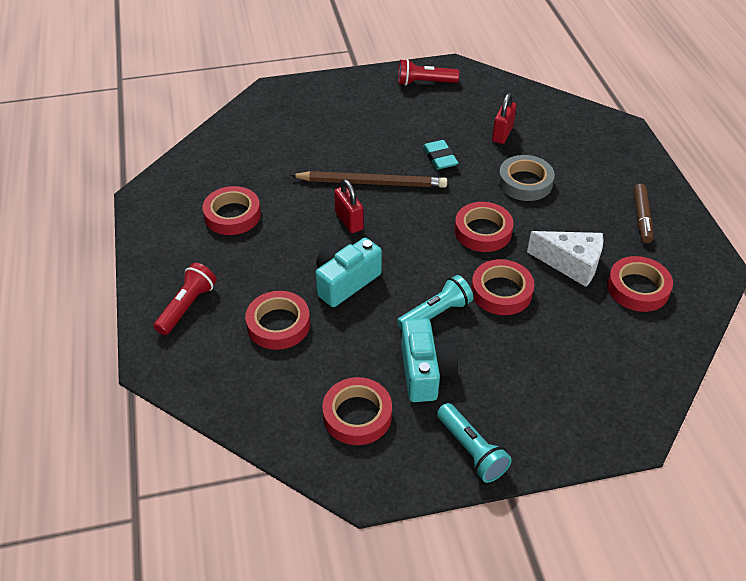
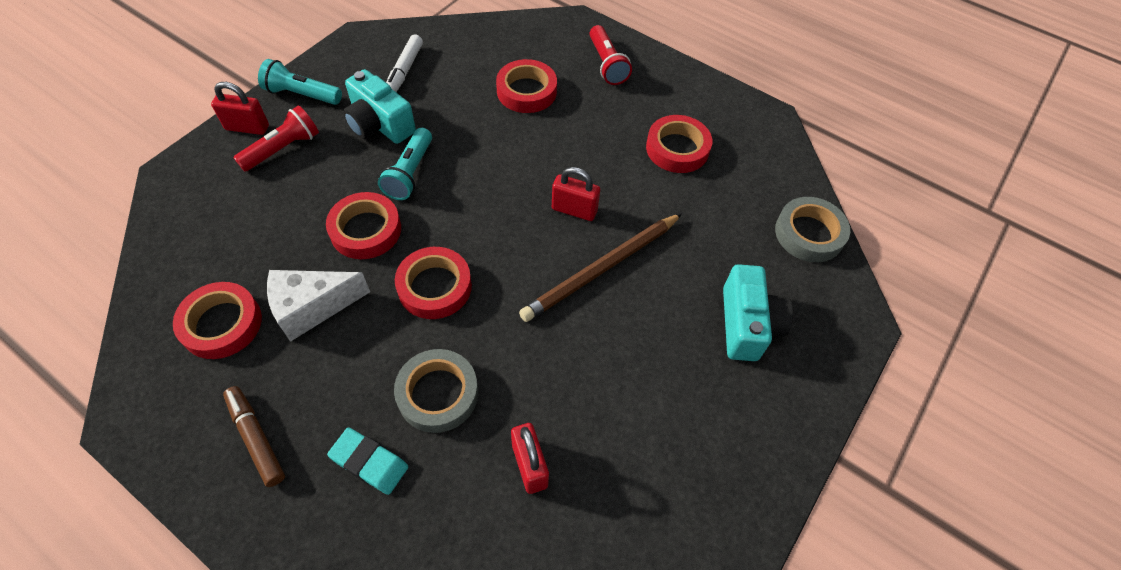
camera: 135 degrees right, 10 degrees up
turquoise camera [315,238,382,307] -> turquoise camera moved to [723,264,793,361]
red tape [322,377,392,445] -> white marker [386,35,423,92]
red flashlight [398,59,459,86] -> red flashlight moved to [233,105,319,172]
turquoise eraser [423,140,458,170] -> turquoise eraser moved to [327,427,408,495]
none -> red padlock [211,82,269,135]
none -> grey tape [775,197,850,262]

